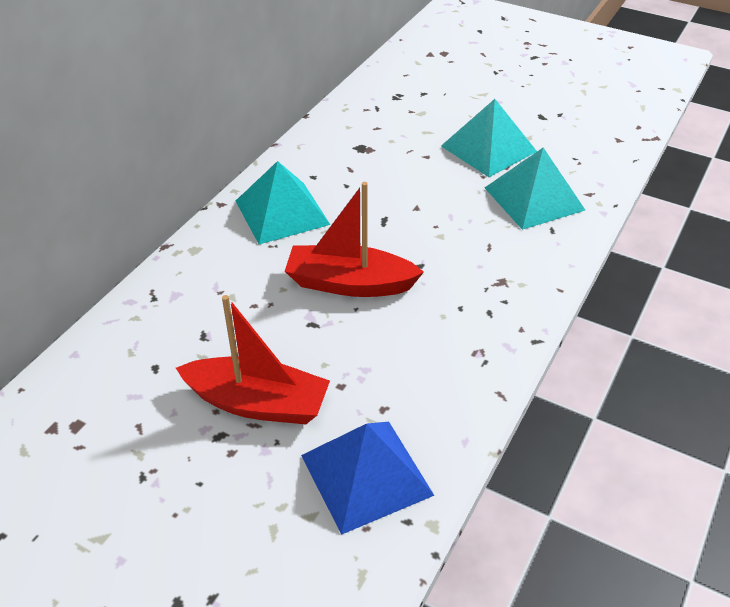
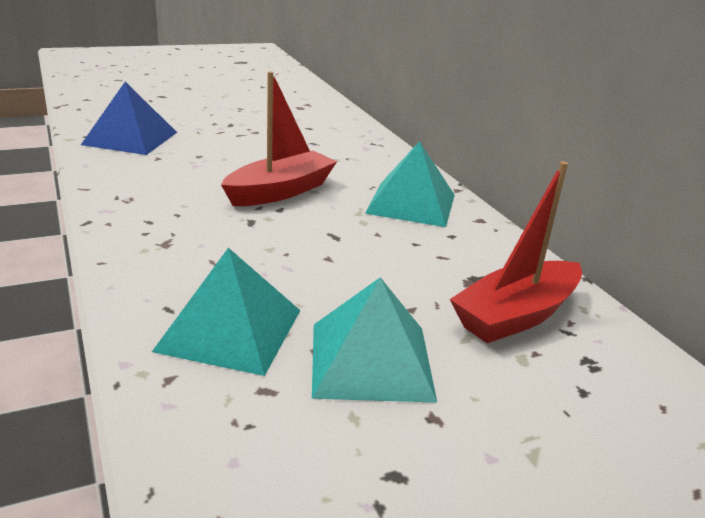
camera: 125 degrees right, 15 degrees down
red boat [176,295,330,424] -> red boat moved to [450,161,582,343]

